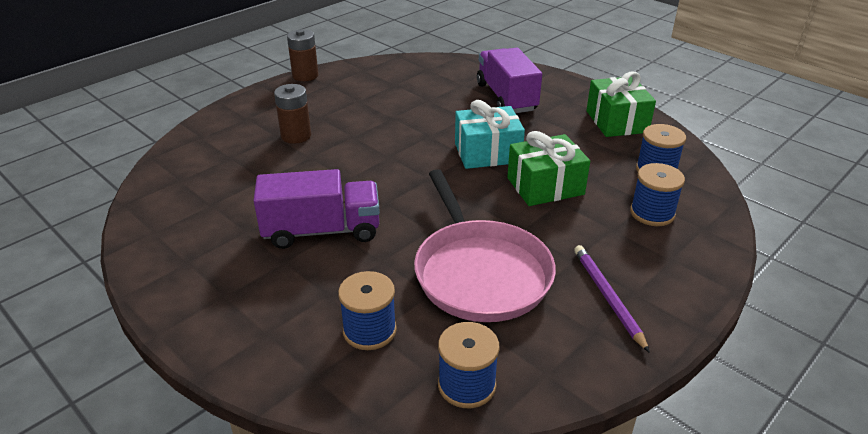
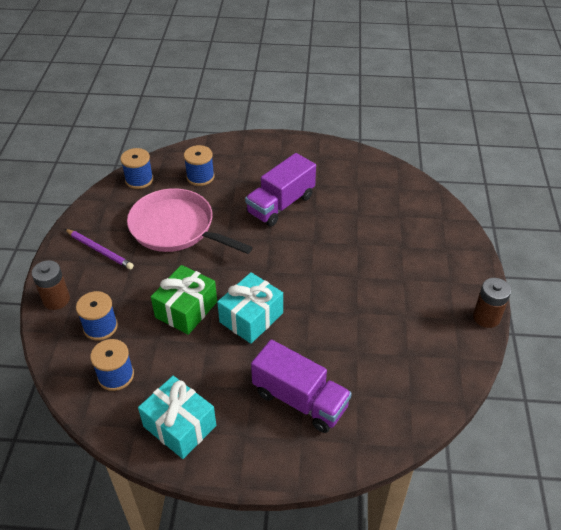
camera: 140 degrees right, 10 degrees up
brown battery [274,84,311,144] -> brown battery moved to [32,260,70,310]
green gift [586,72,656,137] -> turquoise gift [138,376,216,459]

